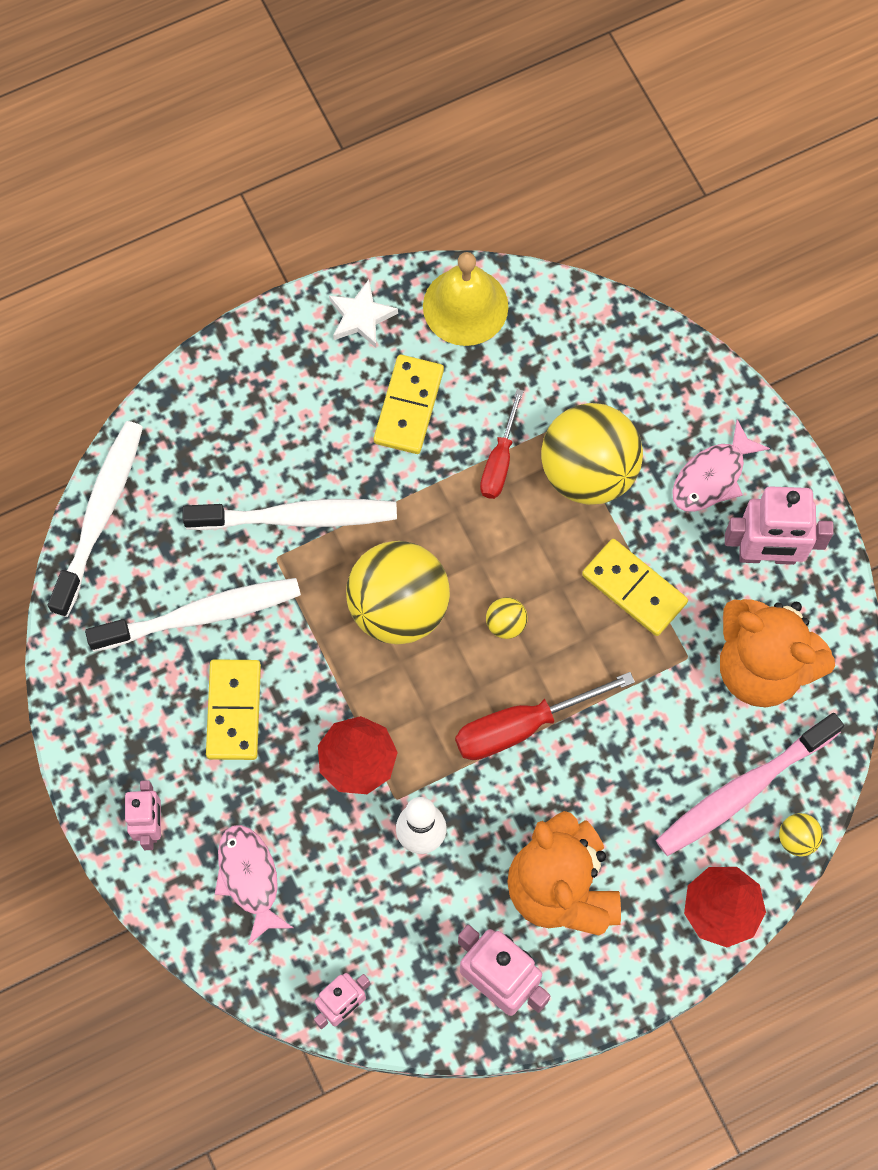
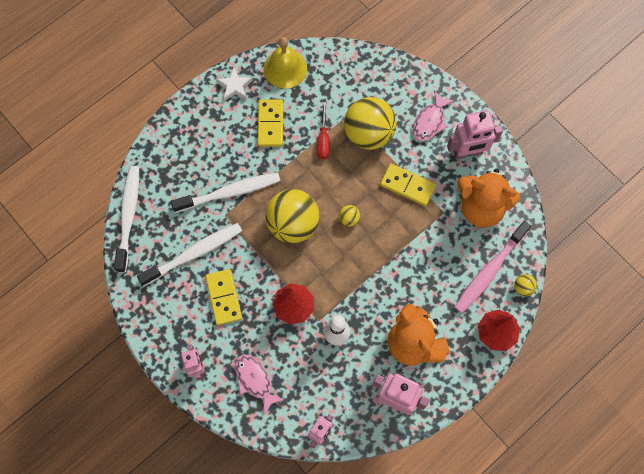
camera: 15 degrees left, 0 degrees up
red screwdriver [455,672,635,760] -> none

